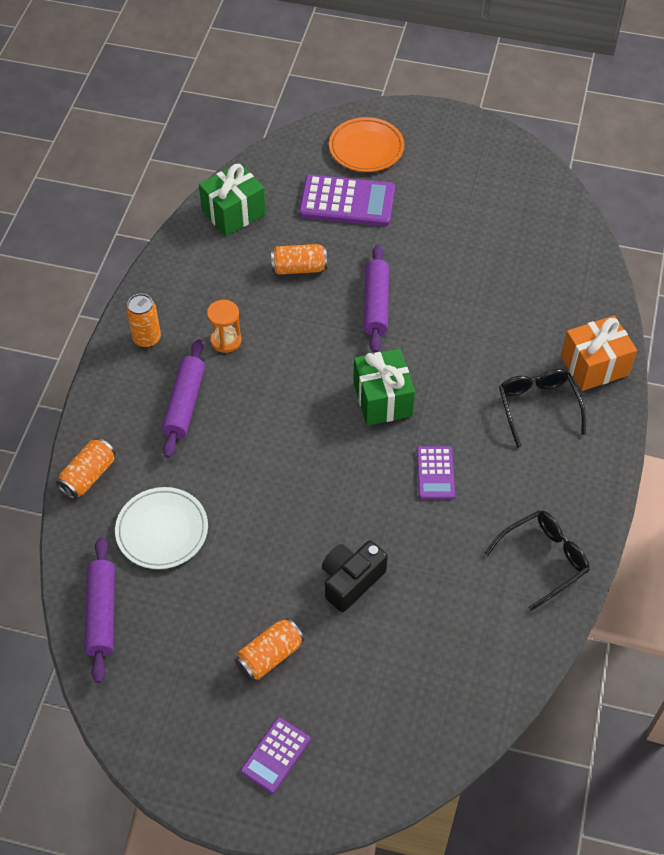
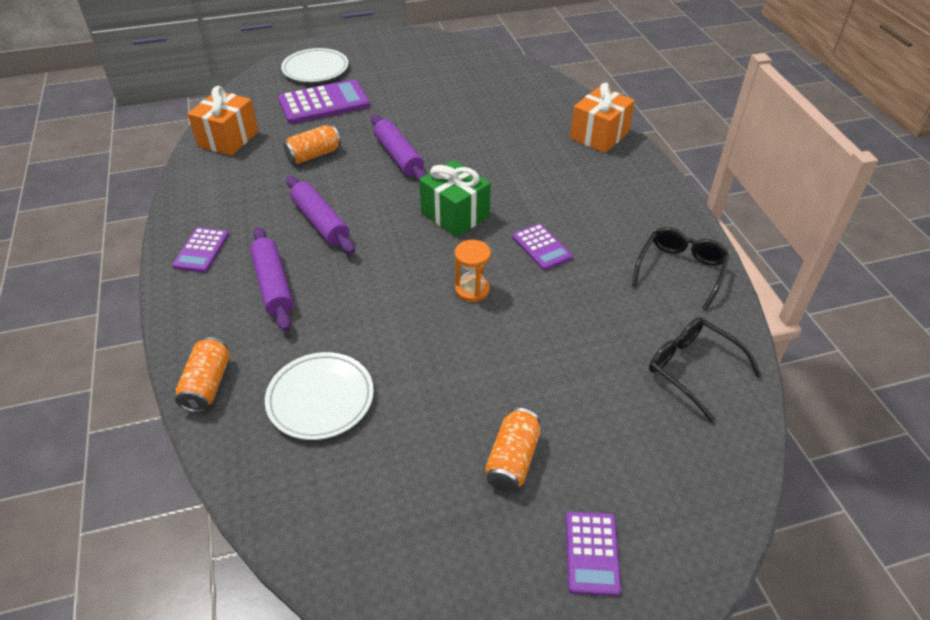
camera: 30 degrees left, 10 degrees down
purple rolling pin [85,537,115,683] -> purple rolling pin moved to [286,176,355,254]
orange can [126,294,161,348] -> purple calculator [172,227,229,273]
green gift [199,163,266,236] -> orange gift [188,86,259,156]
orange hourglass [207,300,242,353] -> orange hourglass moved to [455,240,491,302]
black camera [322,541,388,612] -> none
orange plate [329,117,404,172] -> white plate [281,48,348,82]
black glasses [499,369,586,448] -> black glasses moved to [649,317,762,423]

